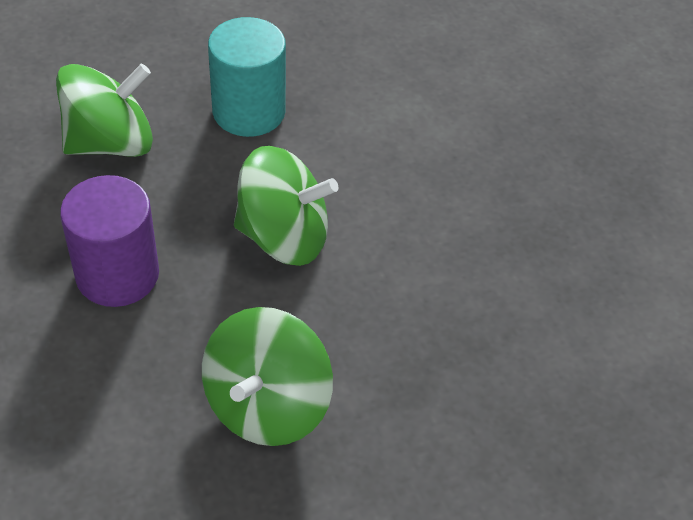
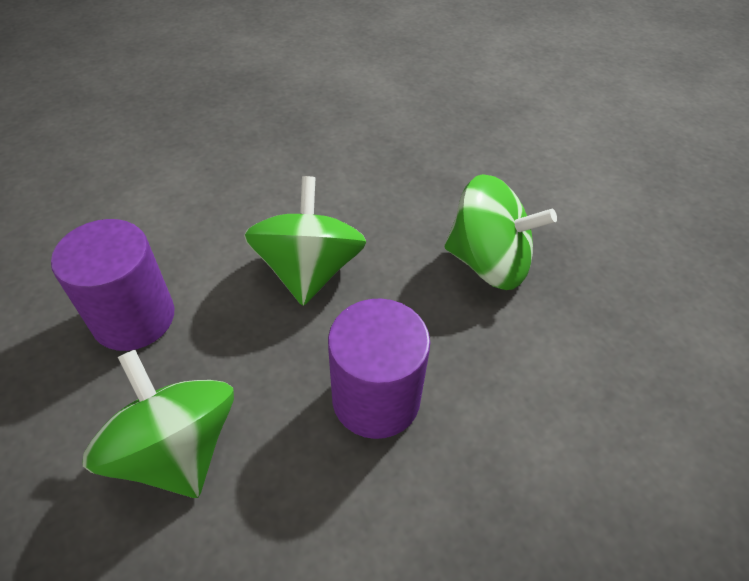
camera: 95 degrees left, 0 degrees up
turquoise cylinder [208,17,286,137] -> purple cylinder [51,219,174,351]

